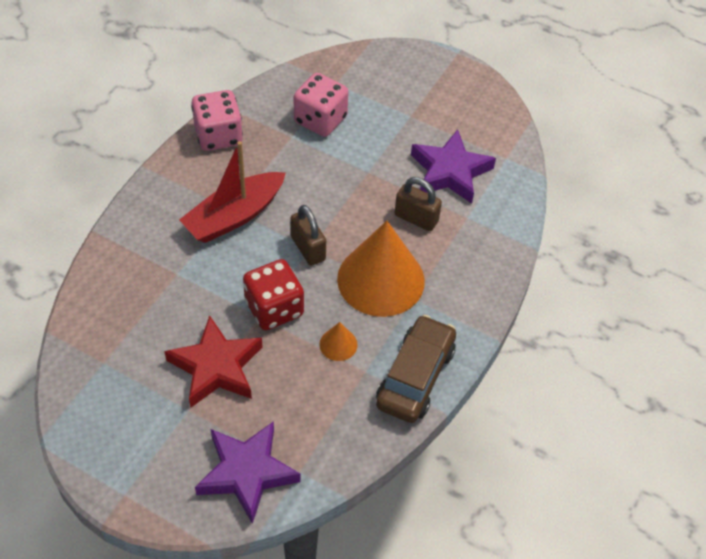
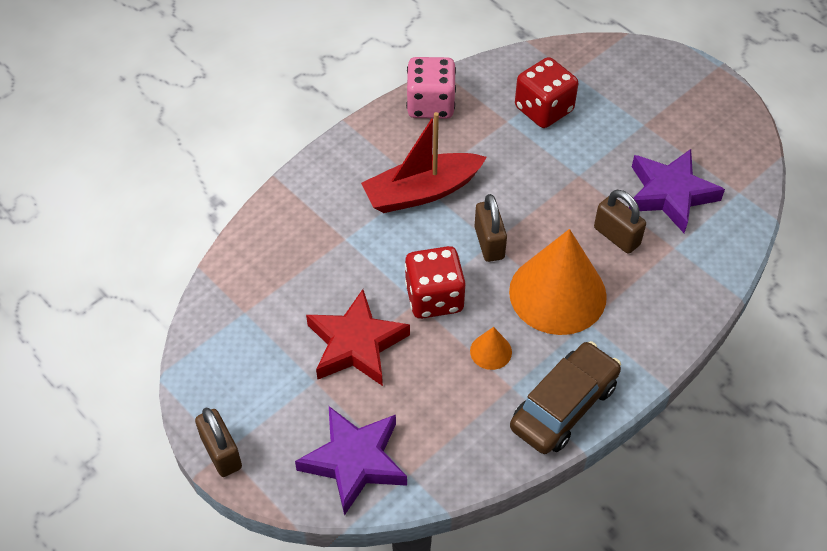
camera: 20 degrees right, 0 degrees up
pink dice [294,73,348,137] -> red dice [515,57,579,128]
none -> brown padlock [195,408,242,477]

